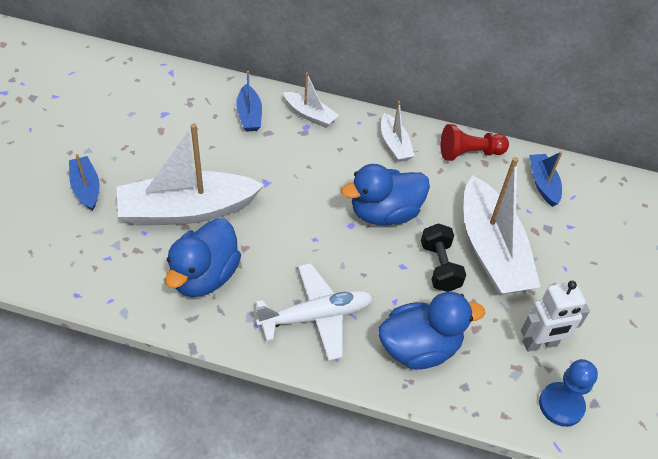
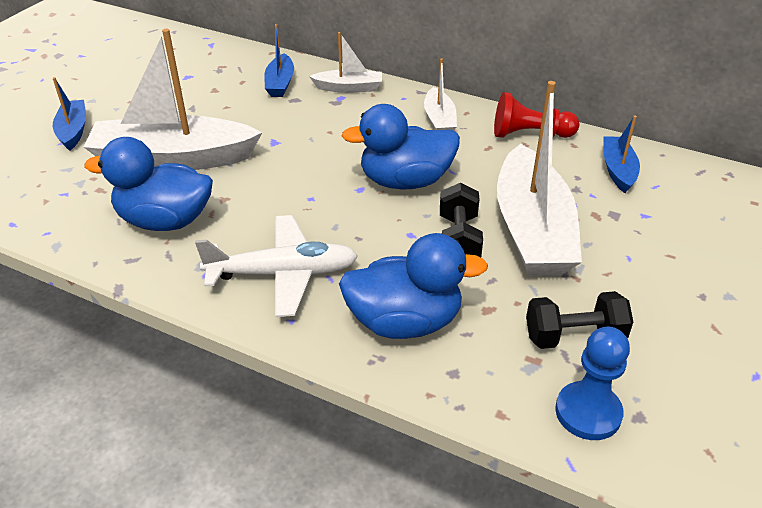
camera: 15 degrees right, 10 degrees down
blue duck [165,218,241,297] -> blue duck turned 60 degrees clockwise [84,137,213,231]
white boat [283,73,338,128] -> white boat turned 45 degrees counterclockwise [309,32,382,93]
white robot [521,281,590,352] -> black dumbbell [526,291,633,349]

